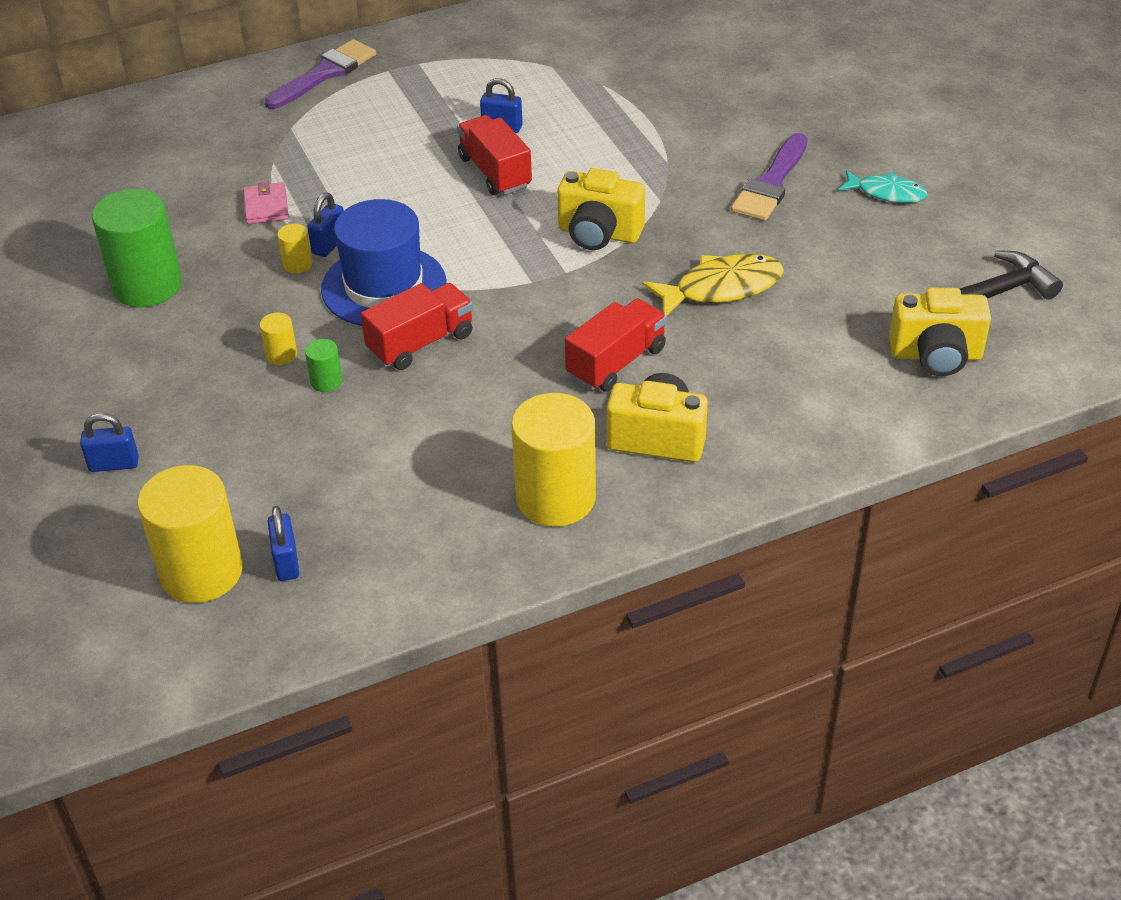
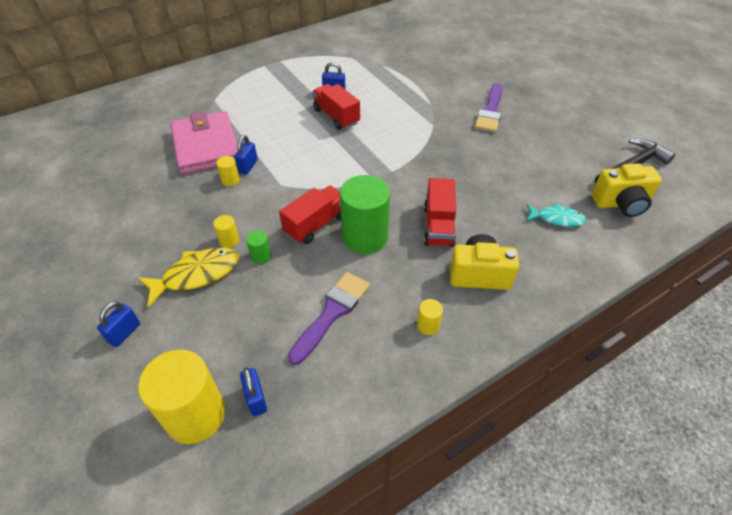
camera: 10 degrees left, 5 degrees up
blue padlock [80,413,139,472] -> blue padlock turned 45 degrees counterclockwise [97,301,140,347]
green cylinder [92,189,182,307] -> green cylinder moved to [340,175,390,254]
pink wallet [243,182,289,224] -> pink wallet [170,111,238,174], size x2.35
purple brush [265,39,376,109] -> purple brush moved to [288,272,370,365]
blue hat [321,199,446,326] -> none
yellow cylinder [511,393,596,527] -> yellow cylinder [417,299,443,335], size x0.43
yellow camera [557,168,645,250] -> none
red truck [565,298,667,392] -> red truck turned 150 degrees clockwise [424,178,456,247]
yellow fish [643,254,784,315] -> yellow fish moved to [138,248,239,307]
turquoise fish [838,170,928,203] -> turquoise fish moved to [527,203,586,227]

